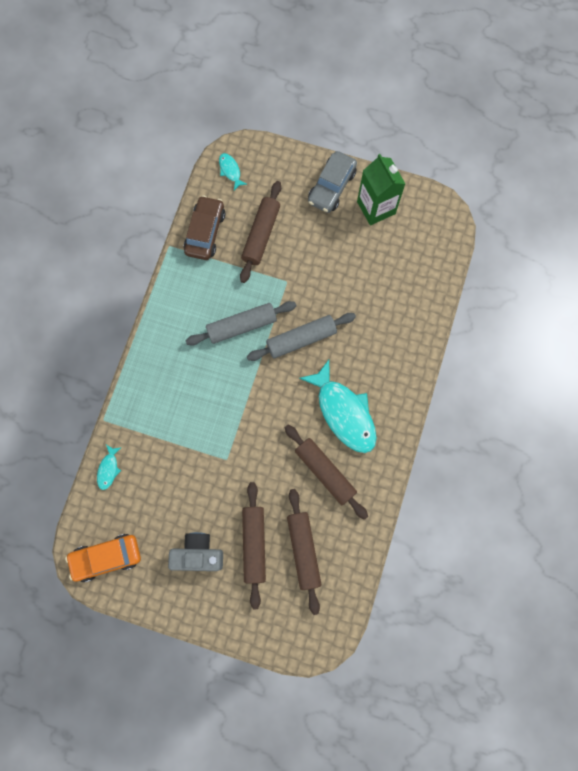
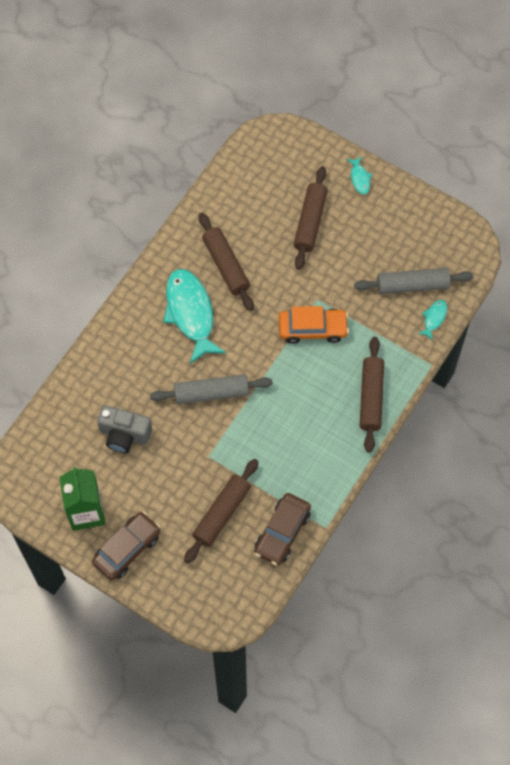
camera: 165 degrees left, 10 degrees down
orange car [65,534,141,582] -> orange car moved to [279,306,349,344]
grey camera [168,532,223,571] -> grey camera moved to [97,405,152,453]
grey rolling pin [186,301,296,346] -> grey rolling pin moved to [354,268,473,294]
turquoise fish [219,153,247,190] -> turquoise fish moved to [347,156,372,194]
brown rolling pin [287,489,321,615] -> brown rolling pin moved to [360,337,384,453]
grey car [308,151,357,213] -> brown car [92,511,161,580]

